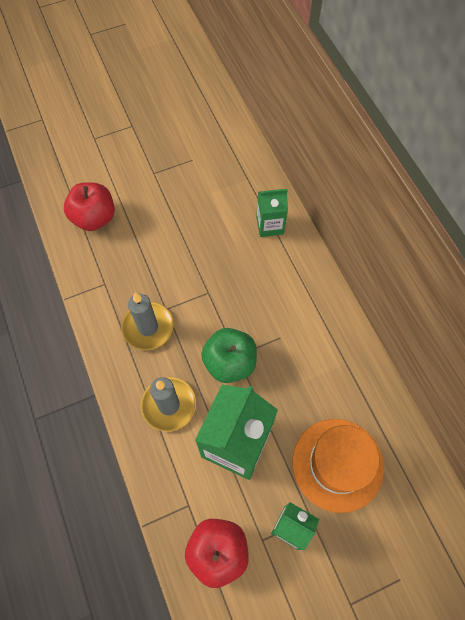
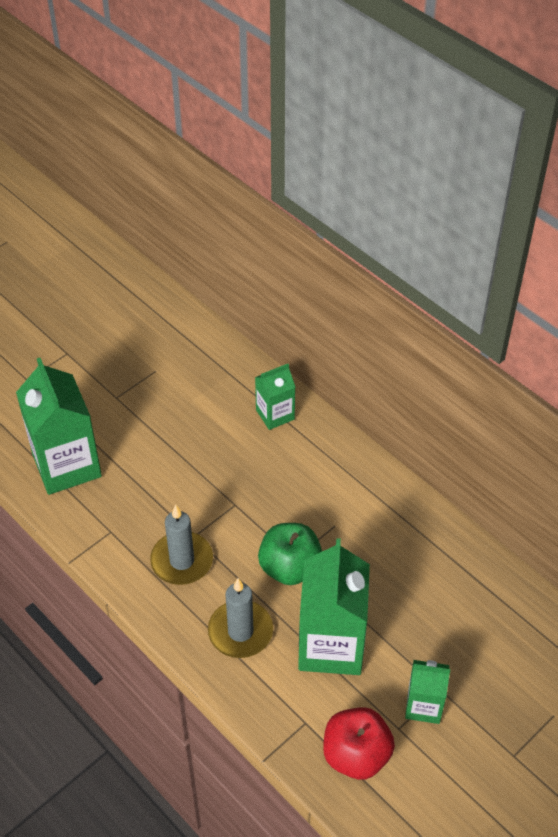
camera: 20 degrees left, 15 degrees down
red apple [64,182,115,231] -> green carton [16,358,102,495]
orange hat [292,419,384,513] -> none

